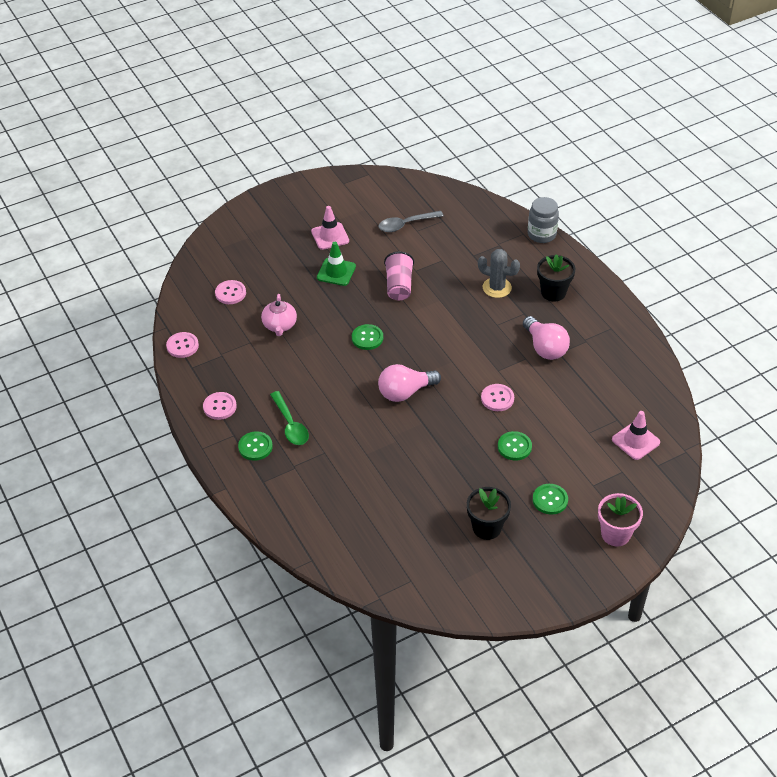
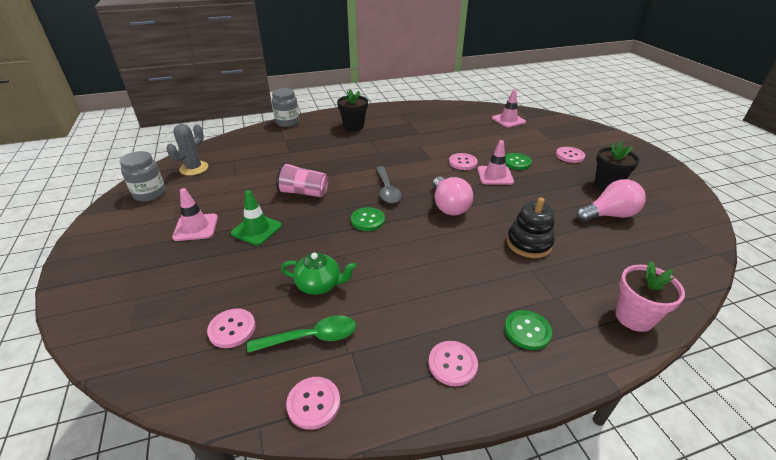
camera: 80 degrees left, 10 degrees down
pink teapot [261,294,297,336] -> green teapot [281,252,357,295]
green spoon [270,391,309,445] -> green spoon moved to [247,315,356,353]
grey spoon [378,211,443,232] -> grey spoon moved to [376,166,402,203]
grey cactus [478,249,520,298] -> grey cactus moved to [166,124,208,175]
pink light bulb [523,316,570,360] -> pink light bulb moved to [576,179,646,222]
green button [533,484,568,515] -> pink button [556,147,585,163]
pink flower pot [598,493,643,547] -> pink flower pot moved to [615,261,685,332]
none -> grey jar [120,151,166,202]
none -> pink traffic cone [477,140,514,185]
none -> black stacking toy [507,197,555,258]

